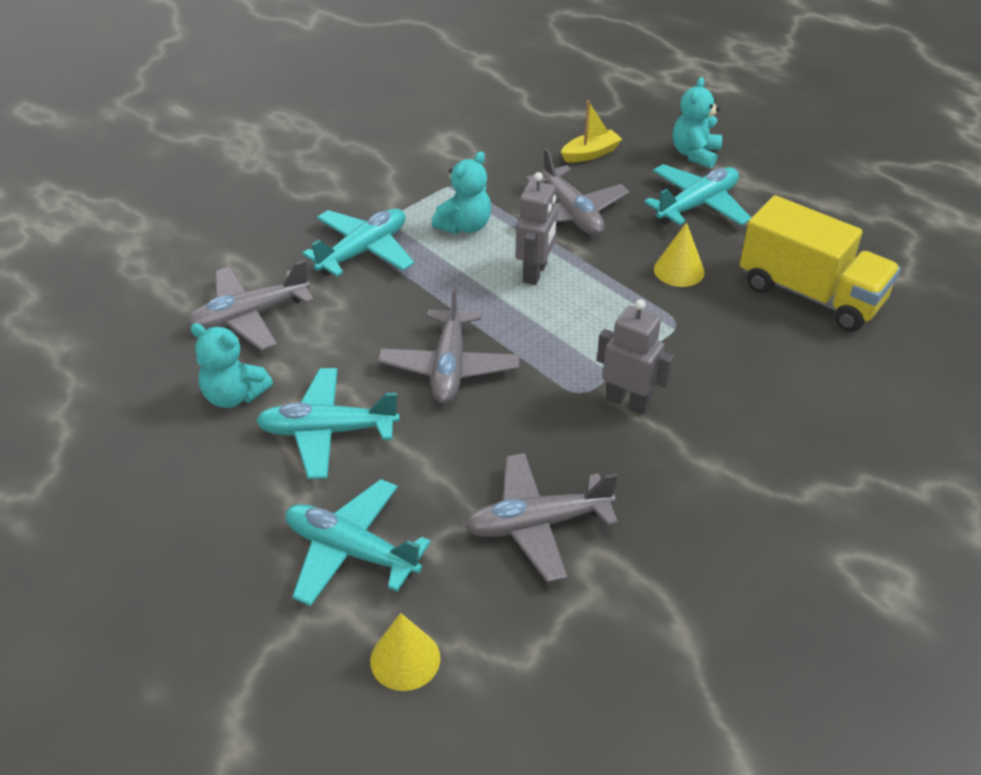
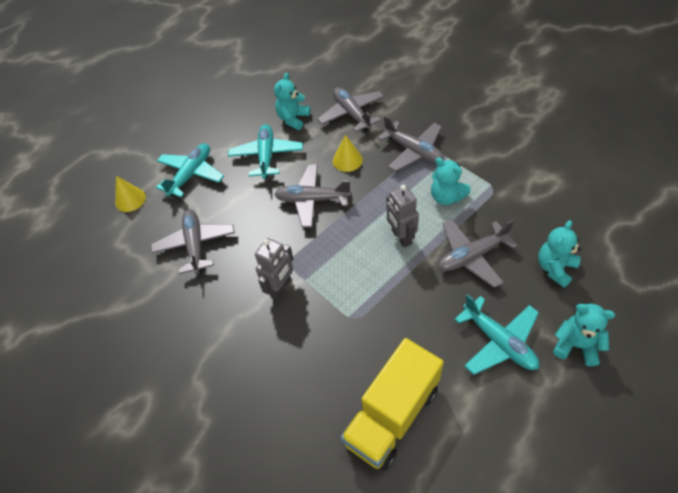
camera: 95 degrees right, 10 degrees up
turquoise plane [302,208,414,276] -> grey plane [377,116,444,172]
grey robot [515,172,558,285] -> grey robot turned 45 degrees clockwise [387,184,419,248]
yellow boat [561,101,622,163] -> turquoise teddy bear [538,220,581,288]
yellow cone [654,222,705,287] -> yellow cone moved to [333,135,363,172]

